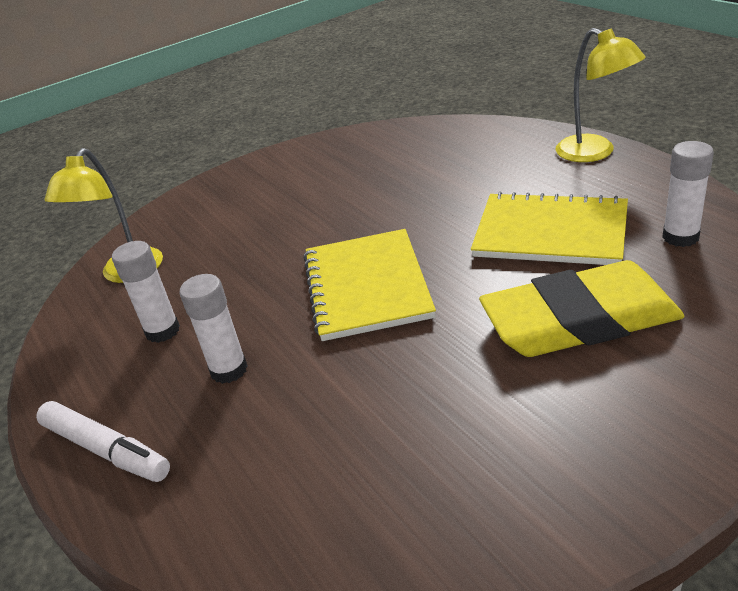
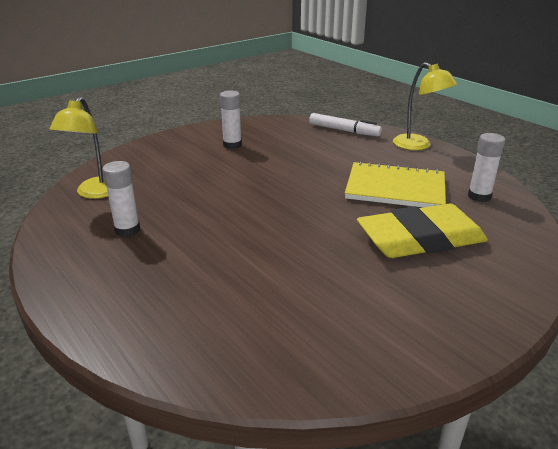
camera: 10 degrees left, 5 degrees down
white marker [36,401,170,482] -> white marker moved to [309,113,382,136]
white glue stick [179,274,248,384] -> white glue stick moved to [220,91,242,149]
yellow notebook [303,229,436,341] -> none

